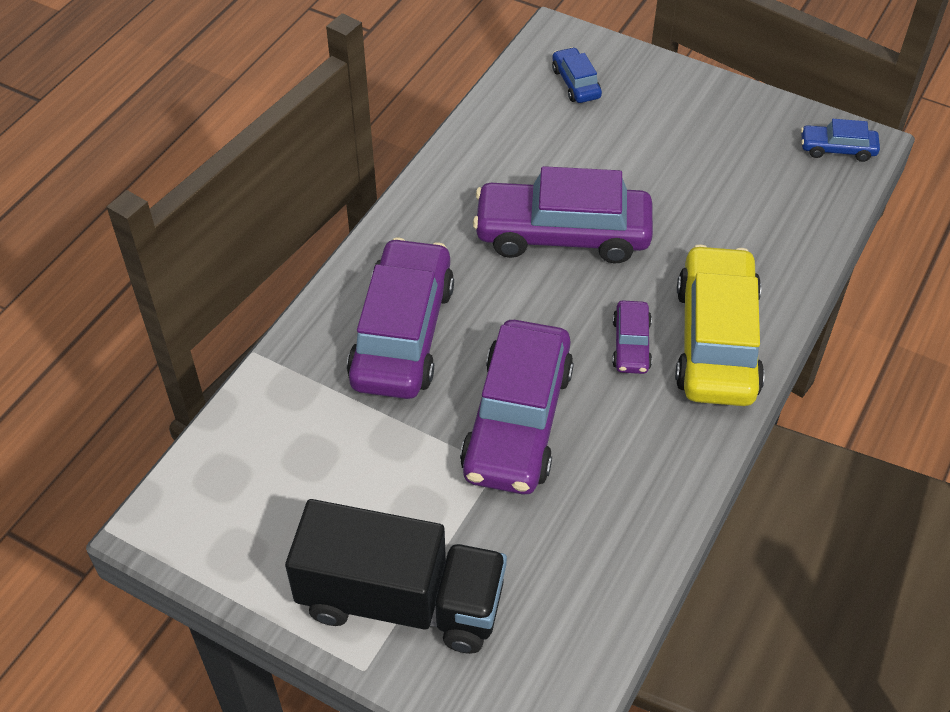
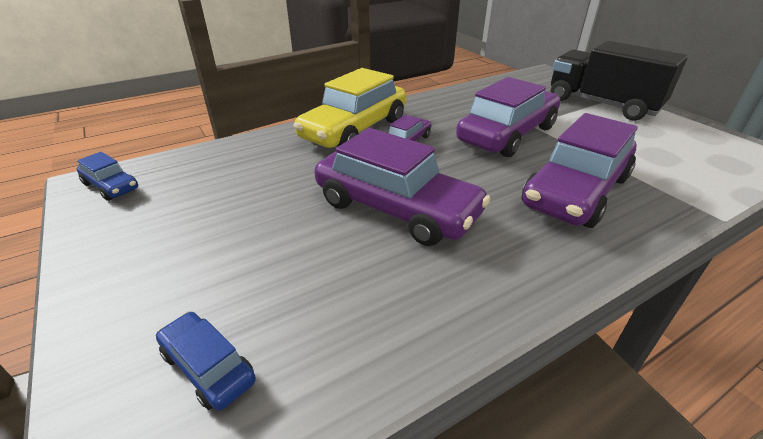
camera: 150 degrees left, 15 degrees down
blue car [552,47,602,103] -> blue car turned 120 degrees clockwise [156,312,256,410]

